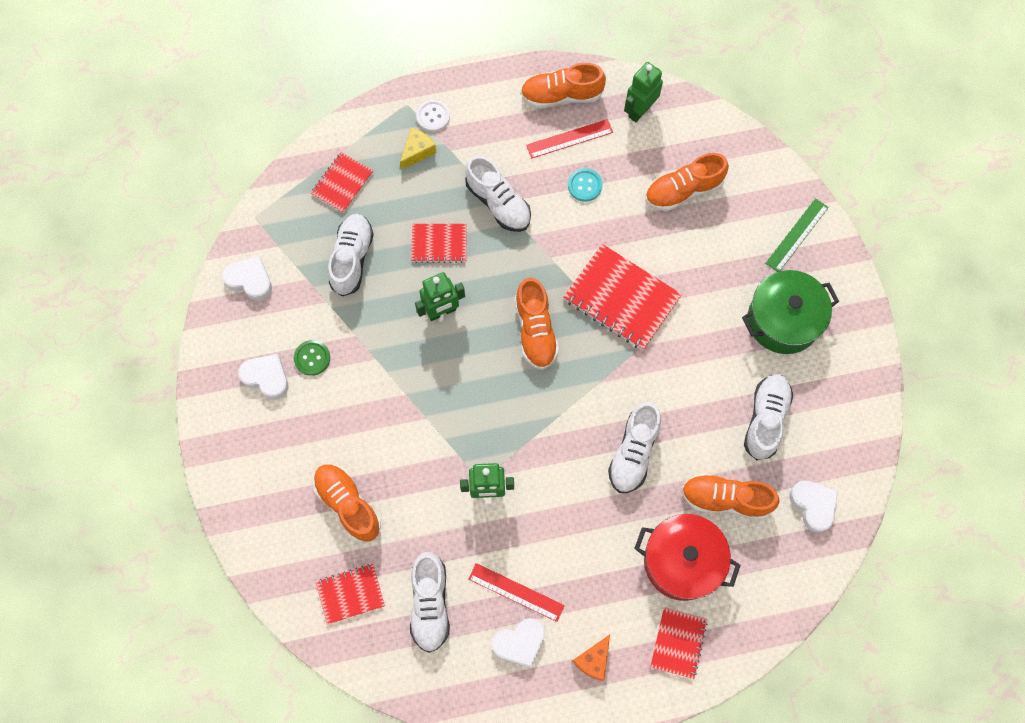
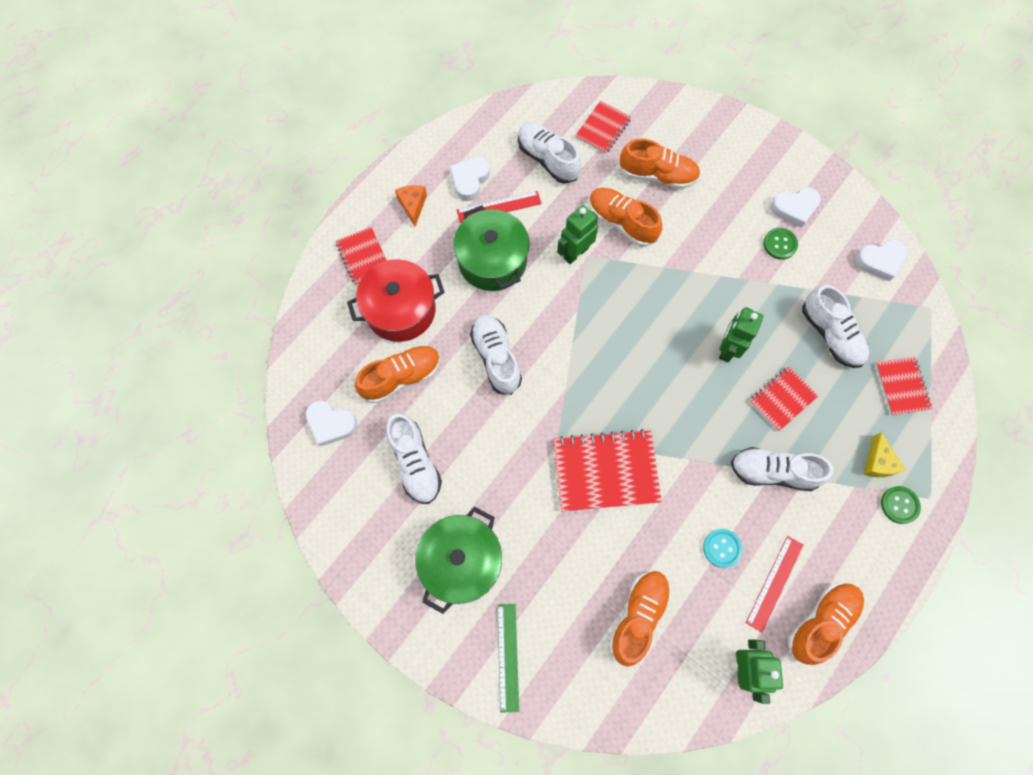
camera: 140 degrees right, 0 degrees up
white button [416,100,450,132] -> green button [881,486,921,524]
orange shoe [515,277,559,370] -> orange shoe moved to [589,188,662,247]
none -> green pot [453,205,530,291]

